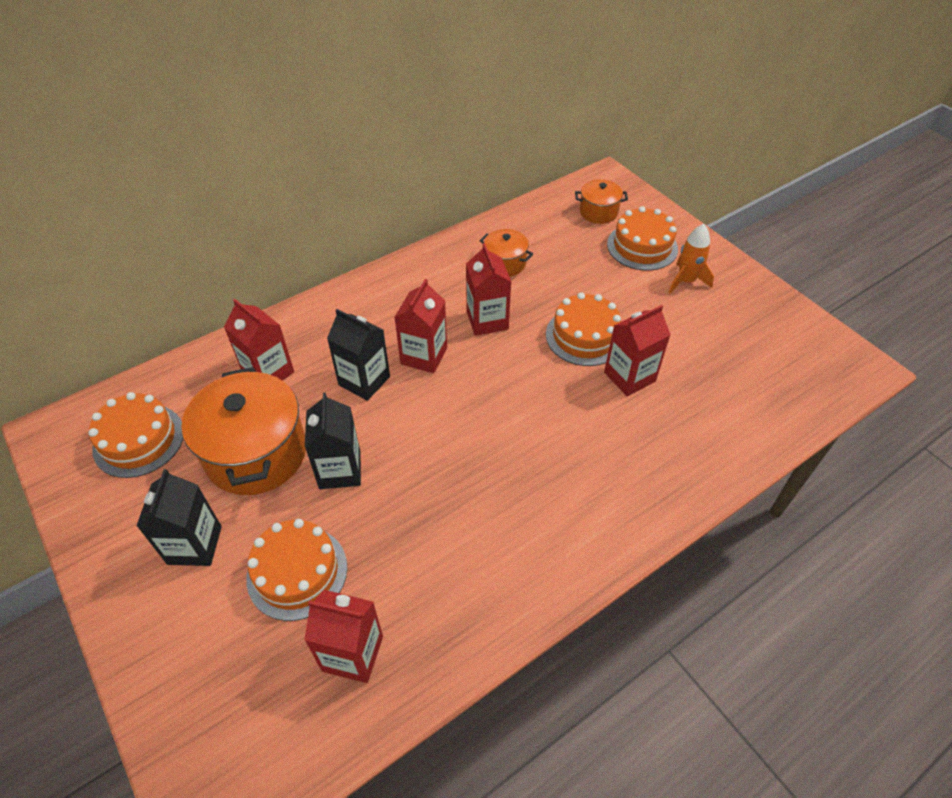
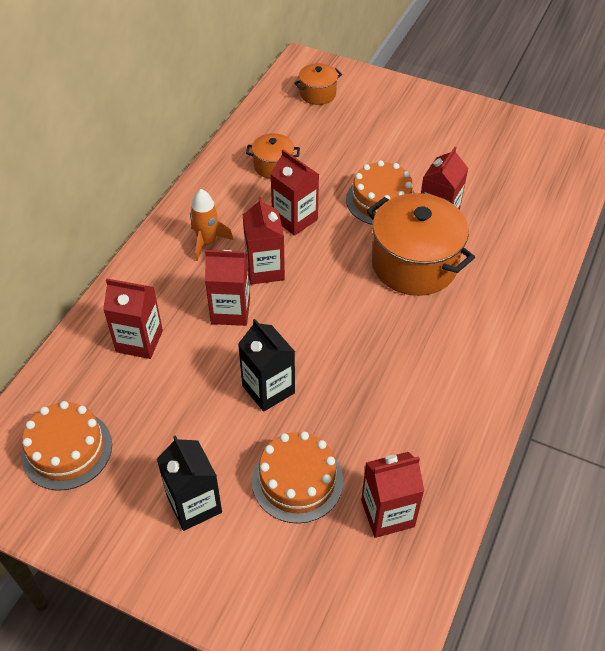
camera: 30 degrees left, 0 degrees up
orange pot [181,367,306,495] -> orange pot moved to [367,193,475,296]
black carton [327,309,390,401] -> red carton [205,250,250,326]
orange cake [607,206,678,271] -> none
orange rocket [668,224,714,293] -> orange rocket moved to [190,189,234,261]

